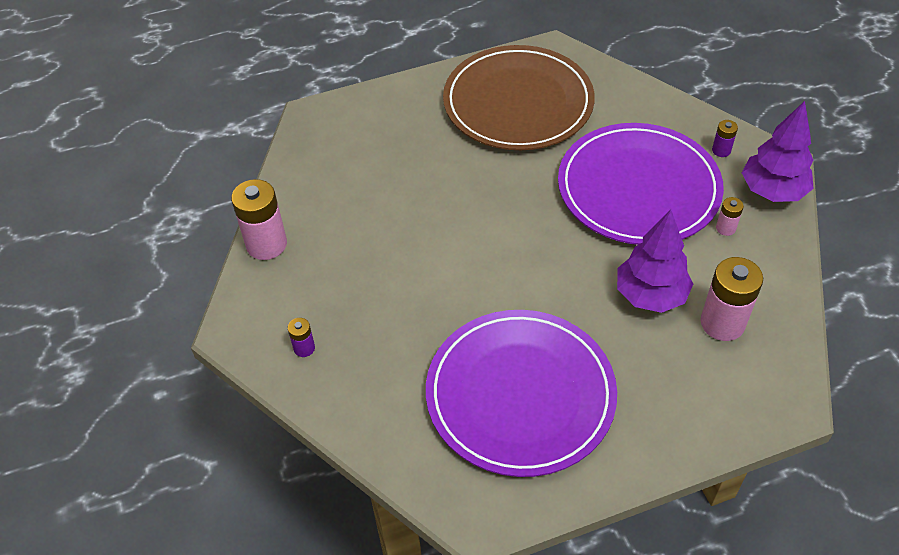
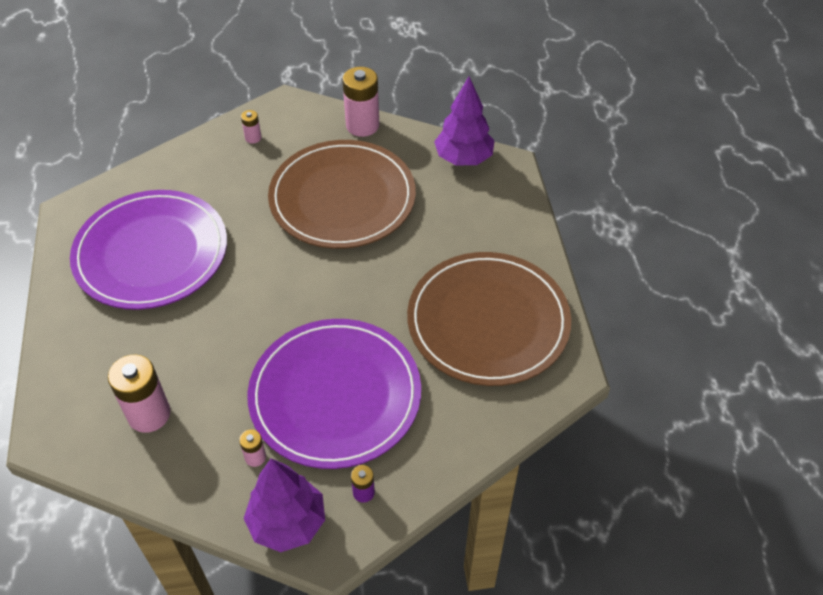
camera: 100 degrees right, 0 degrees up
purple battery [288,318,315,357] -> pink battery [241,110,261,144]
purple tree [617,210,693,313] -> purple tree moved to [434,76,495,166]
none -> brown plate [268,140,416,249]

